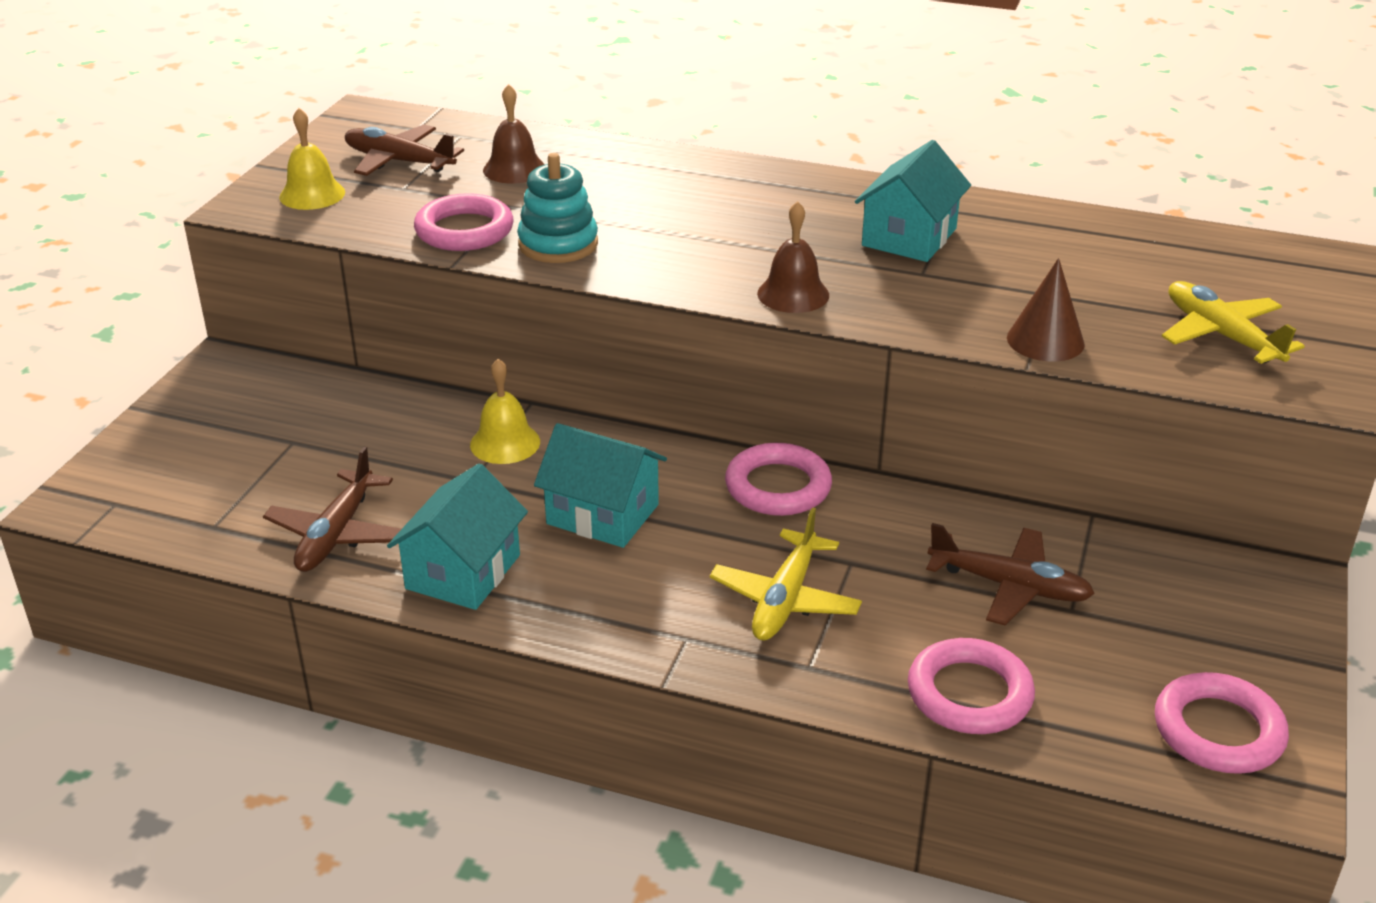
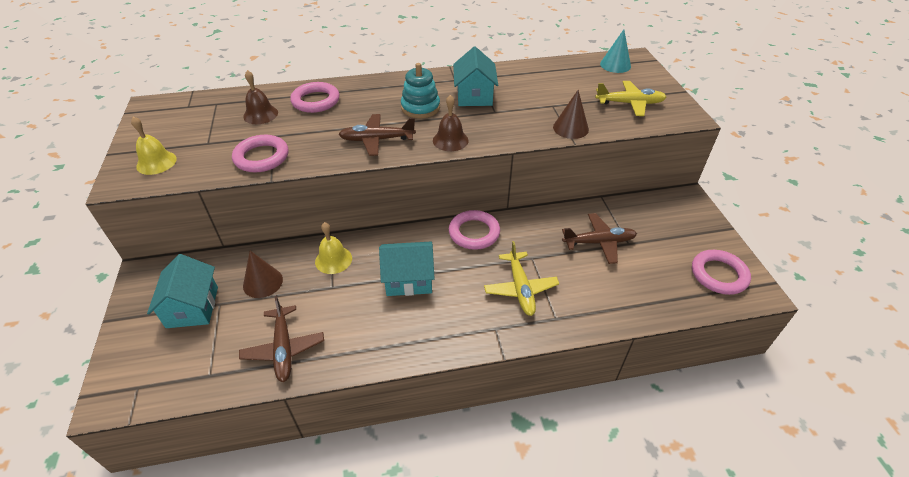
camera: 30 degrees left, 10 degrees up
brown plane [345,124,464,176] -> brown plane moved to [338,114,416,156]
turquoise house [387,464,528,610] -> turquoise house moved to [147,254,218,328]
turquoise stacking toy [517,153,598,263] -> turquoise stacking toy moved to [401,63,440,118]
pink ring [908,638,1035,734] -> pink ring moved to [290,82,339,113]
yellow plane [1162,281,1305,364] -> yellow plane turned 150 degrees clockwise [595,81,666,116]
none -> brown cone [243,251,283,298]
none -> turquoise cone [600,30,631,73]

